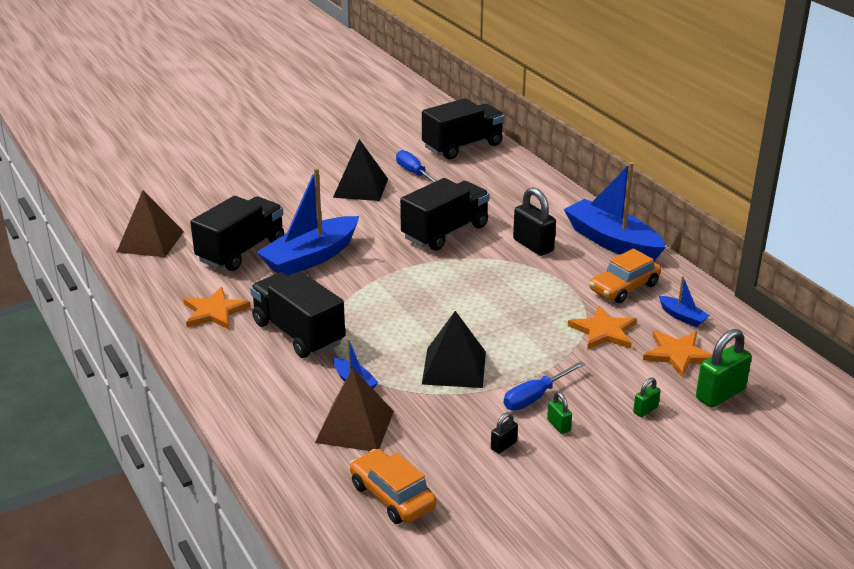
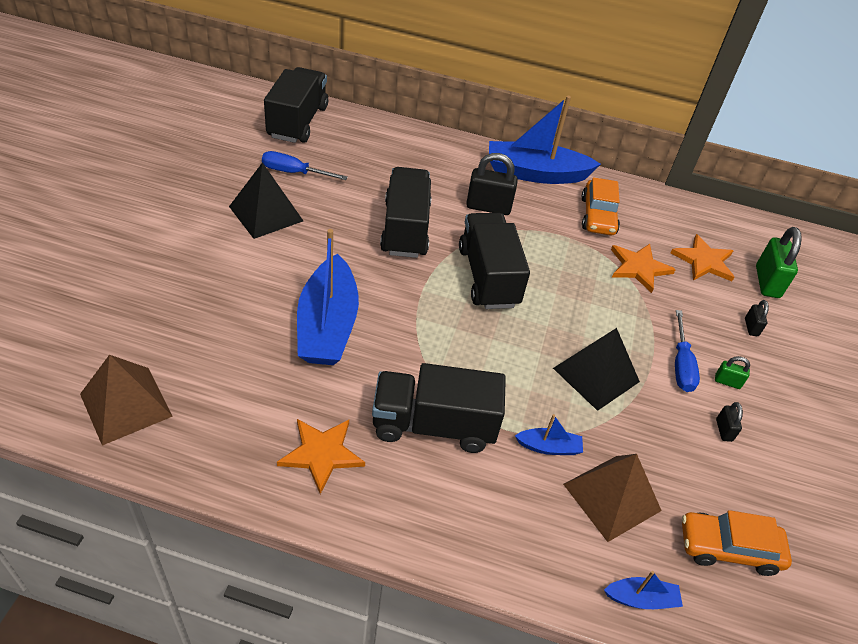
camera: 50 degrees left, 15 degrees up
black truck [190,196,284,271] -> black truck moved to [459,213,530,309]
green padlock [633,377,660,417] -> black padlock [745,300,769,336]
blue boat [659,276,710,327] -> blue boat moved to [604,571,683,609]

